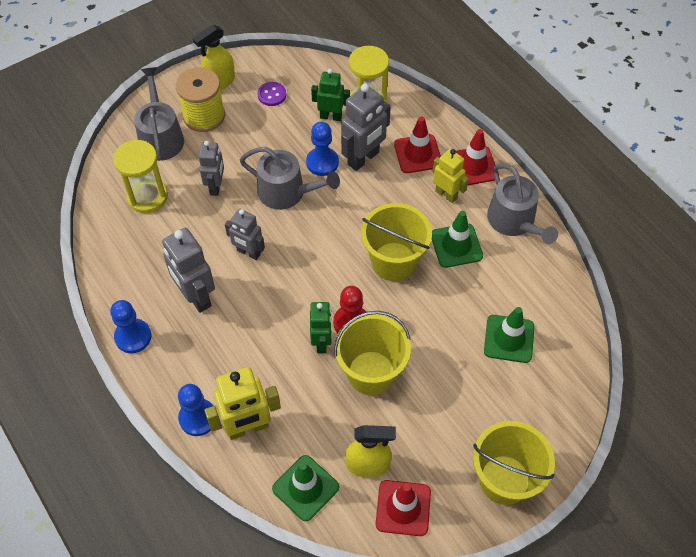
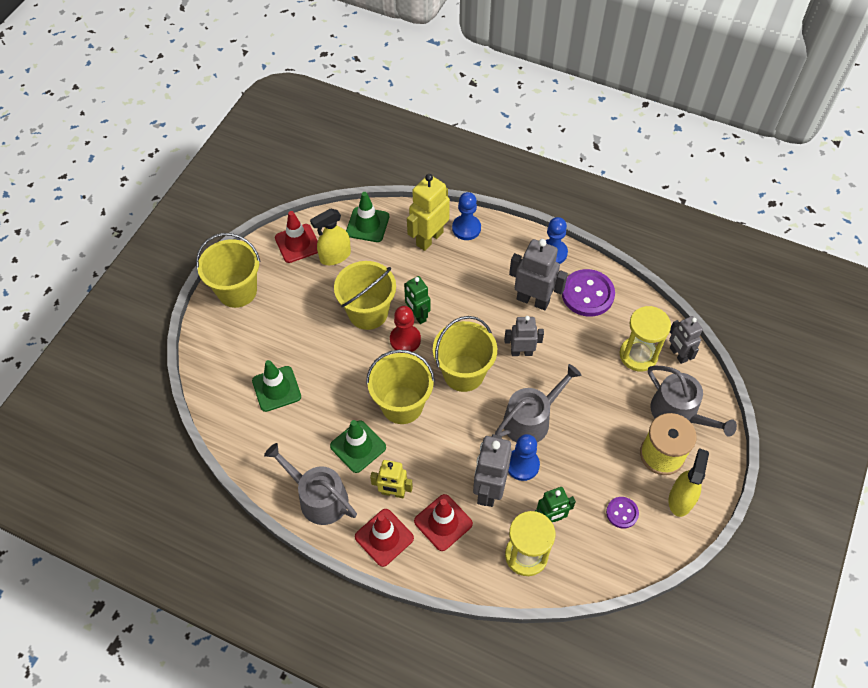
camera: 150 degrees right, 0 degrees up
grey robot [199,141,224,196] -> grey robot moved to [669,316,703,364]
grey watering can [240,147,340,210] -> grey watering can turned 150 degrees clockwise [495,364,581,443]
none -> yellow bucket [433,316,497,392]
none -> purple button [562,269,615,317]

